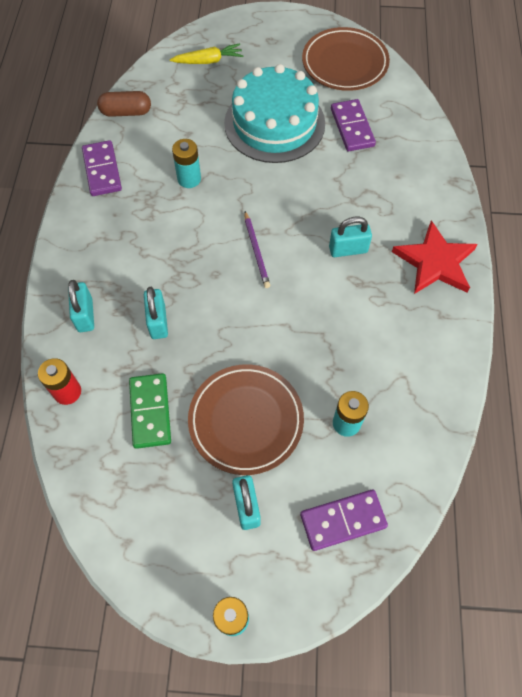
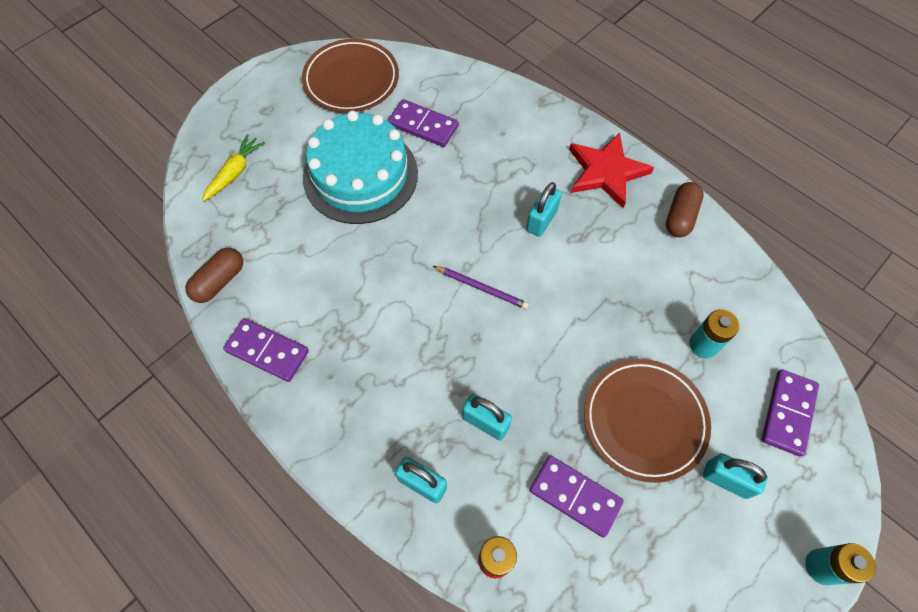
camera: 50 degrees left, 0 degrees up
green domino [129,373,171,449] -> purple domino [530,455,624,538]
turquoise battery [172,139,201,188] -> none
none -> brown capsule [666,182,704,237]

